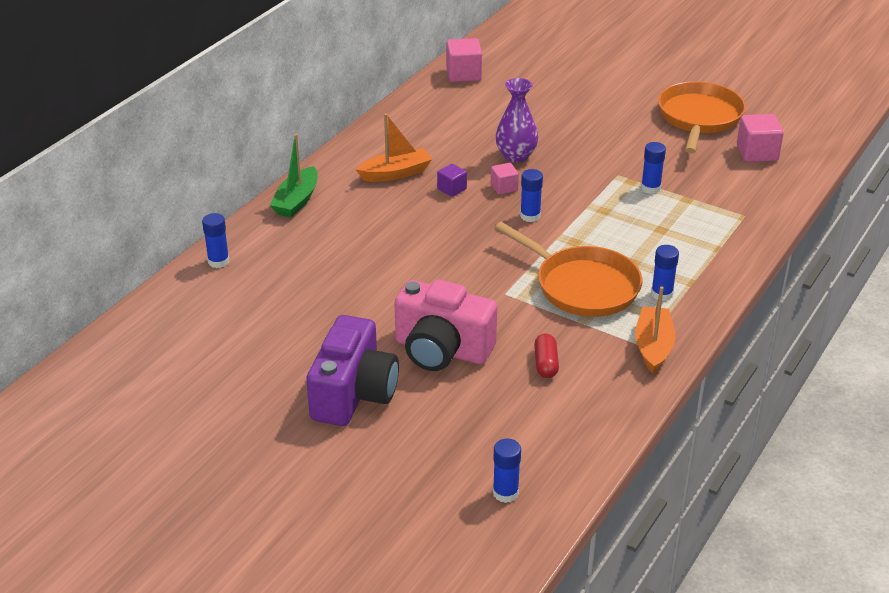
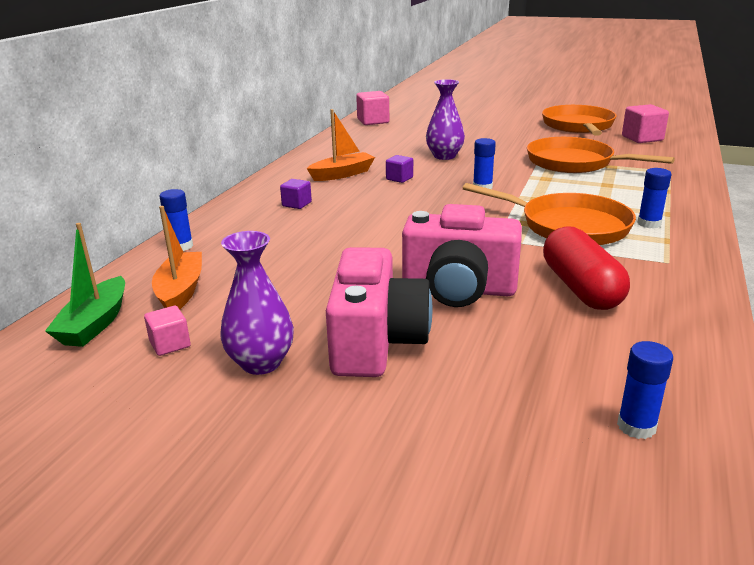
camera: 10 degrees left, 10 degrees down
green boat [270,134,318,218] -> green boat moved to [45,223,125,347]
purple camera [306,315,399,426] -> pink camera [326,247,432,377]
pink cube [491,163,519,195] -> pink cube moved to [144,306,191,356]
red capsule [534,333,559,378] -> red capsule [543,226,630,310], size x1.91
orange boat [635,287,675,374] -> orange boat moved to [152,206,202,309]
blue glue stick [641,142,666,194] -> orange pan [527,137,675,173]
none -> purple vase [220,231,294,375]
none -> purple cube [280,179,312,209]

